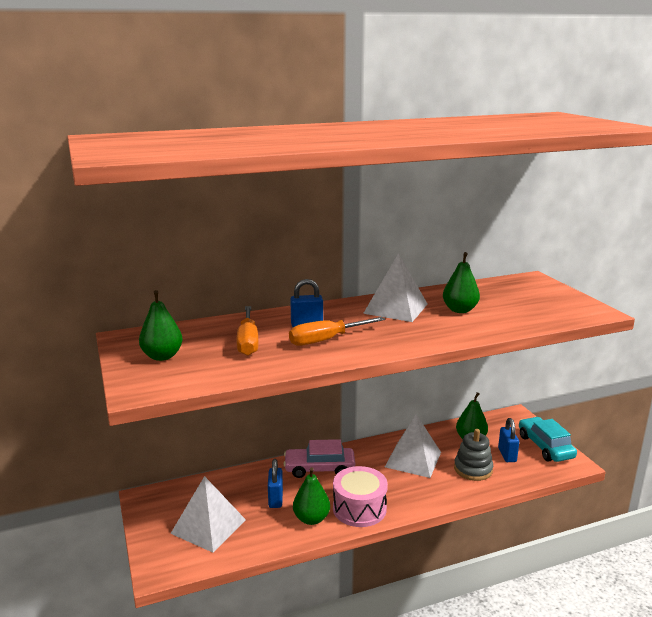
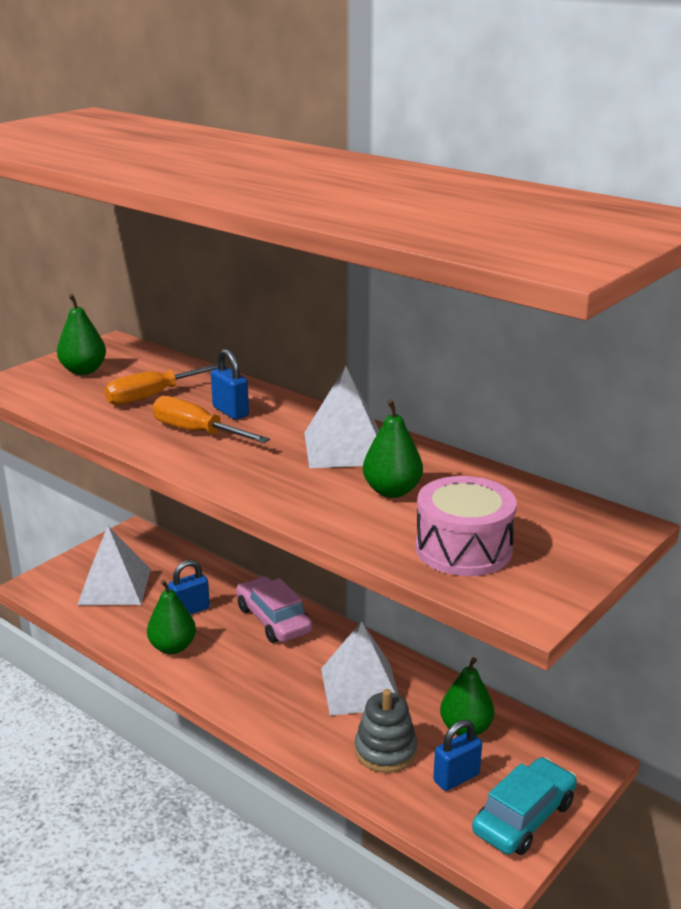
camera: 60 degrees right, 5 degrees up
pink drum [333,466,388,527] -> pink drum moved to [416,476,517,576]

